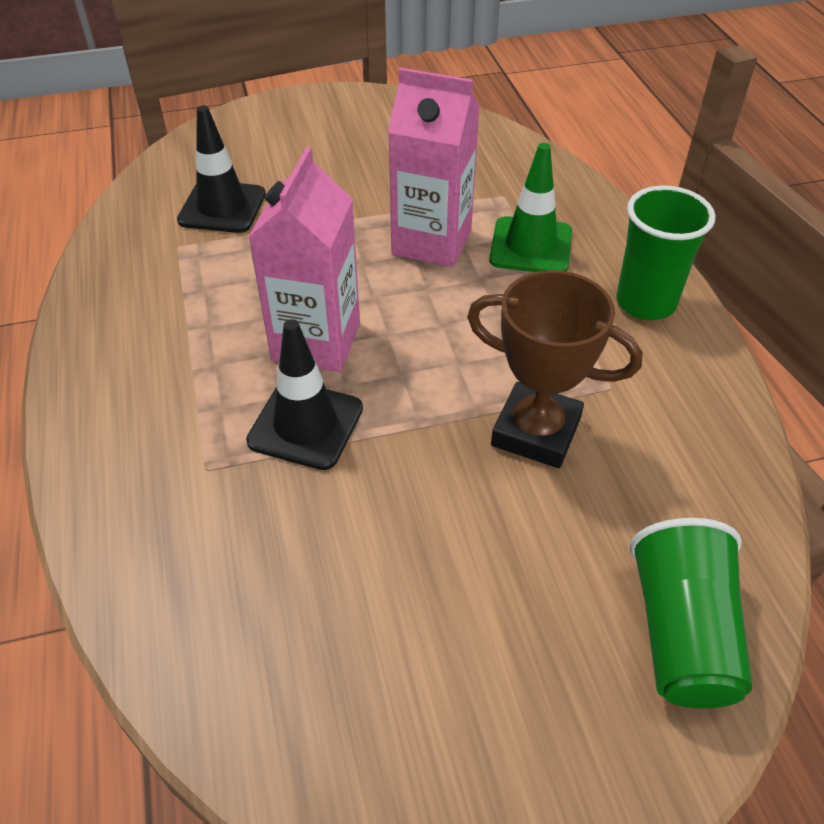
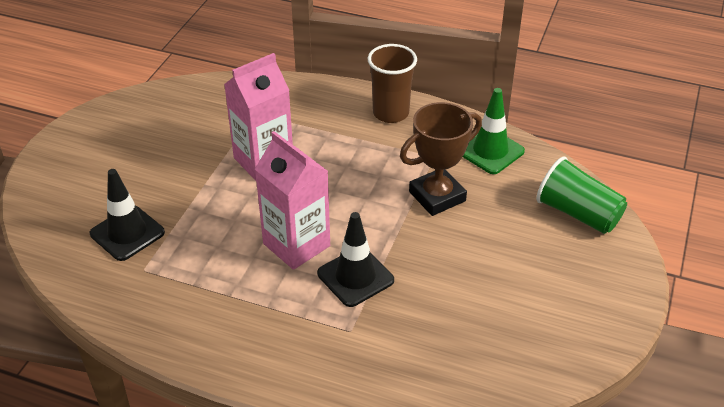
camera: 55 degrees left, 5 degrees down
green traffic cone [489,143,572,272] -> green traffic cone moved to [463,88,525,174]
green cup [616,185,715,320] -> brown cup [368,44,417,123]

